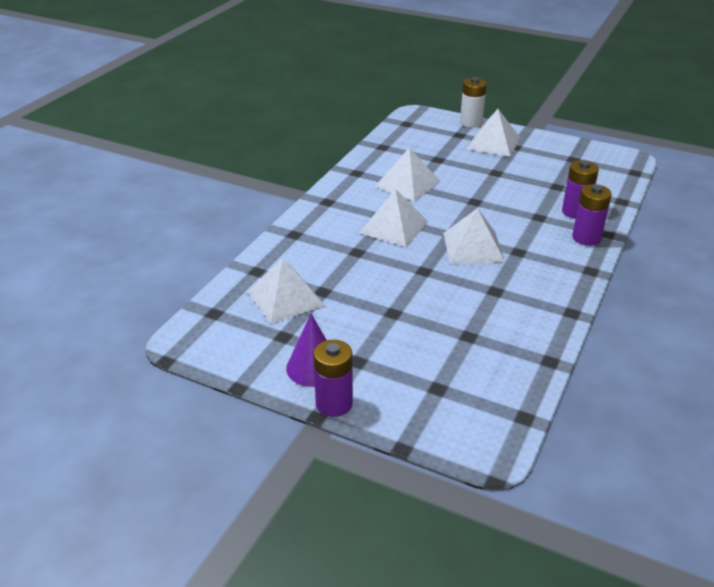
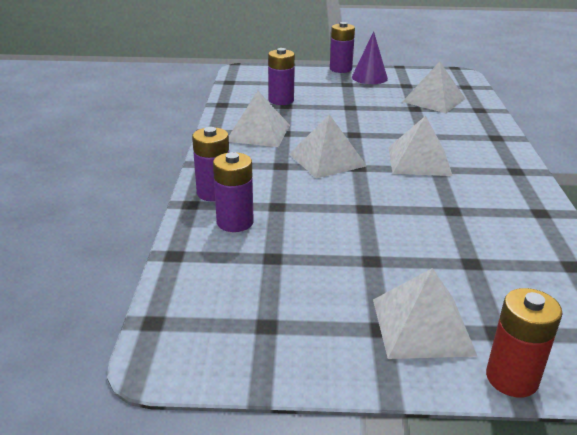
camera: 155 degrees right, 5 degrees down
white pyramid [374,147,441,201] -> white pyramid moved to [229,91,290,147]
white battery [460,77,487,128] -> red battery [486,288,563,397]
none -> purple battery [268,48,295,105]

